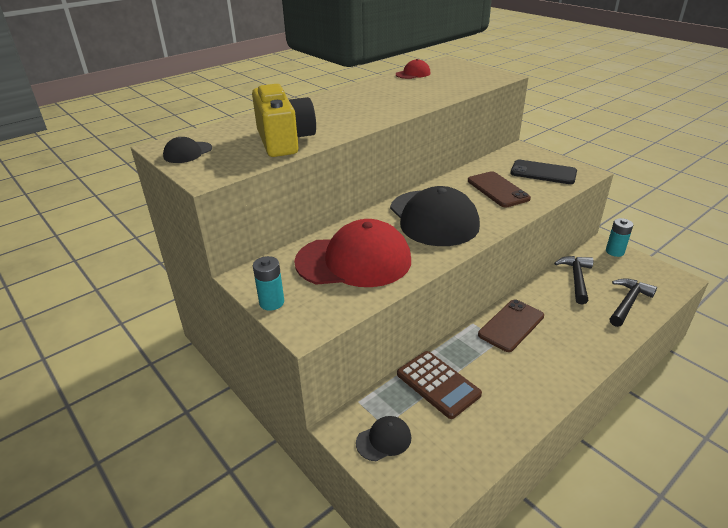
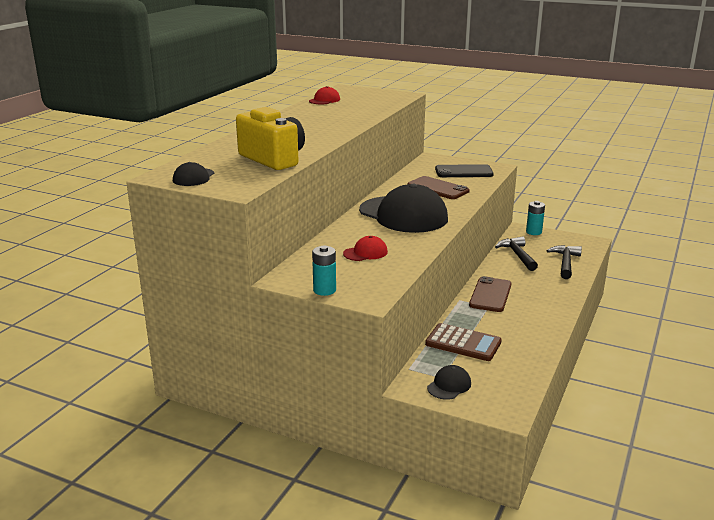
camera: 25 degrees left, 10 degrees down
red cap [294,219,411,287] -> red cap [343,236,388,261], size x0.43

